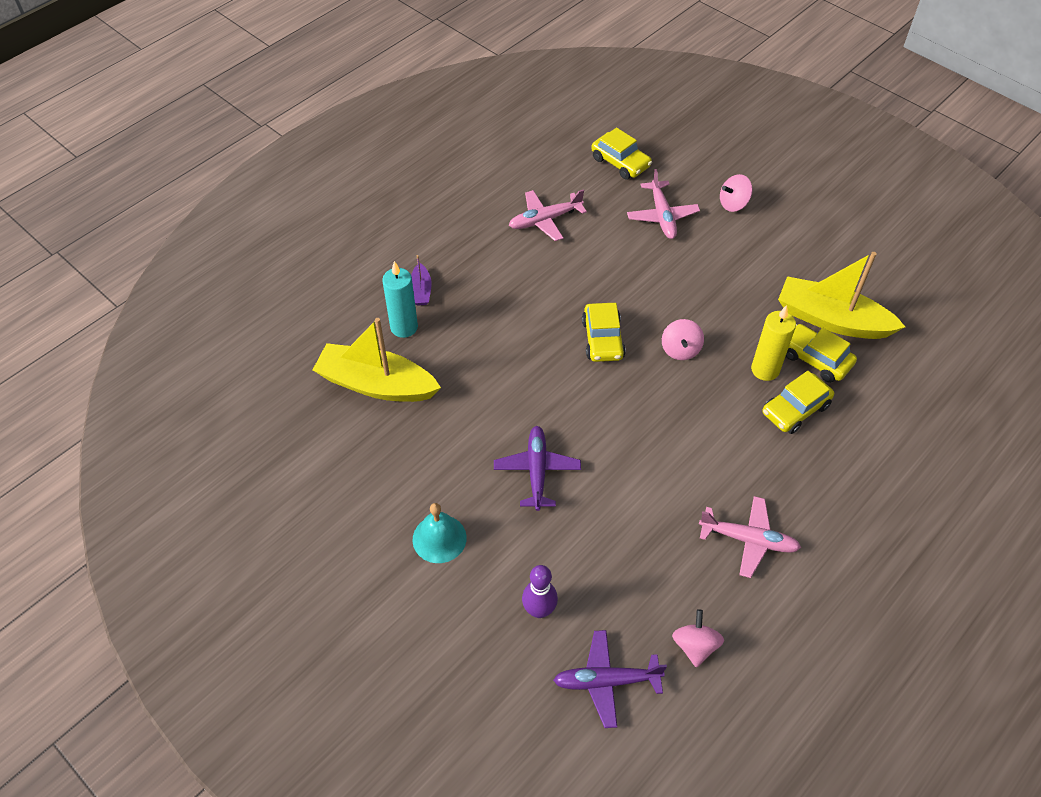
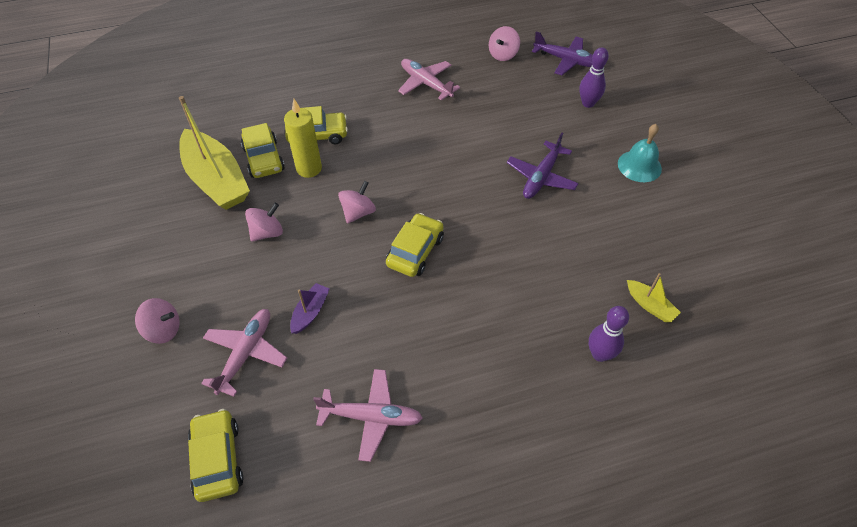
camera: 150 degrees left, 0 degrees up
yellow boat [313,318,441,402] -> yellow boat [627,273,681,322], size x0.45
turquoise candle [382,261,418,338] -> purple bowling pin [589,306,629,362]
purple boat [411,255,432,306] -> purple boat moved to [290,283,330,334]
none -> pink spinning top [245,203,283,242]

